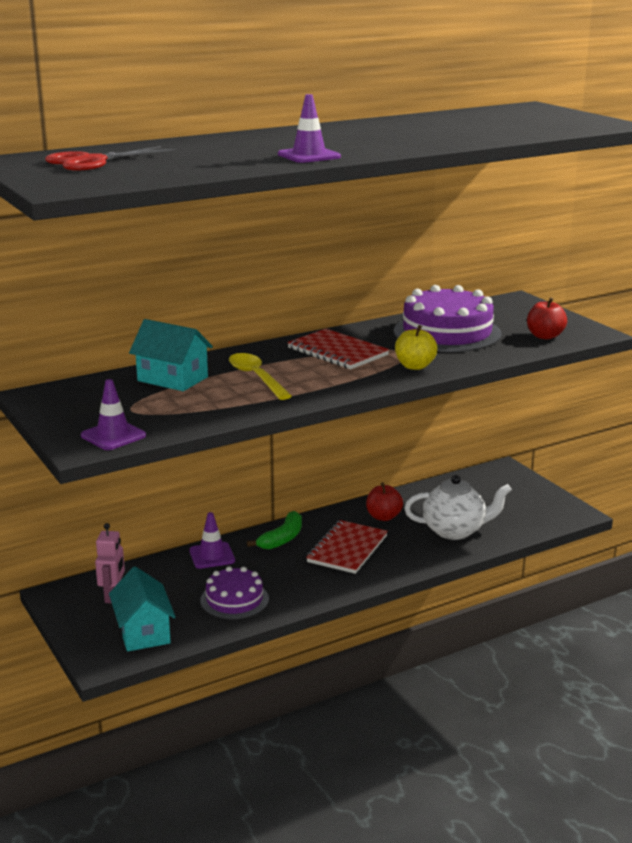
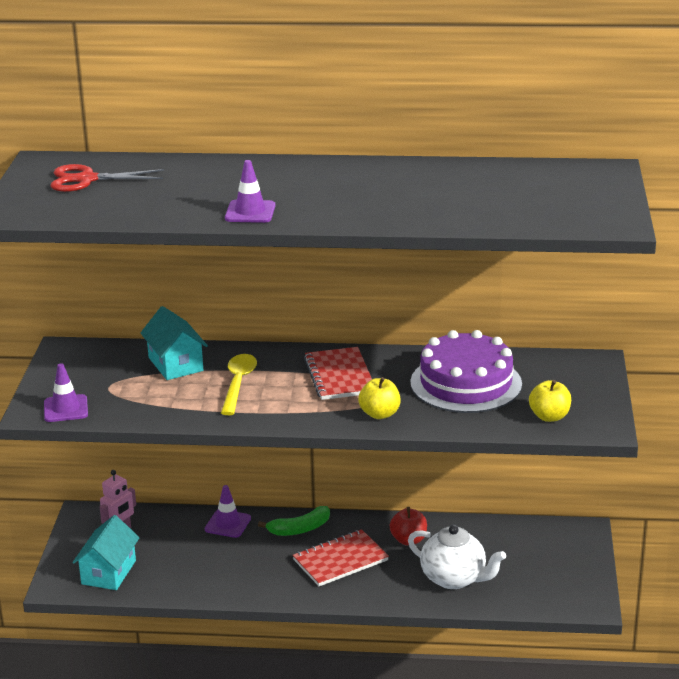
camera: 35 degrees right, 5 degrees up
purple cake [200,566,269,619] -> none
red apple [527,297,567,339] -> yellow apple [529,380,571,422]

